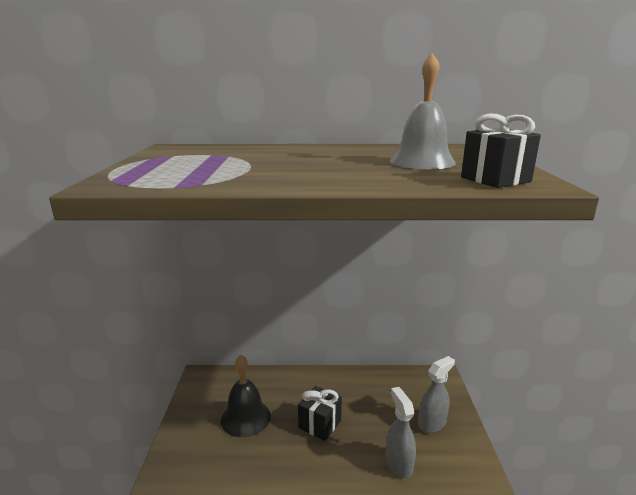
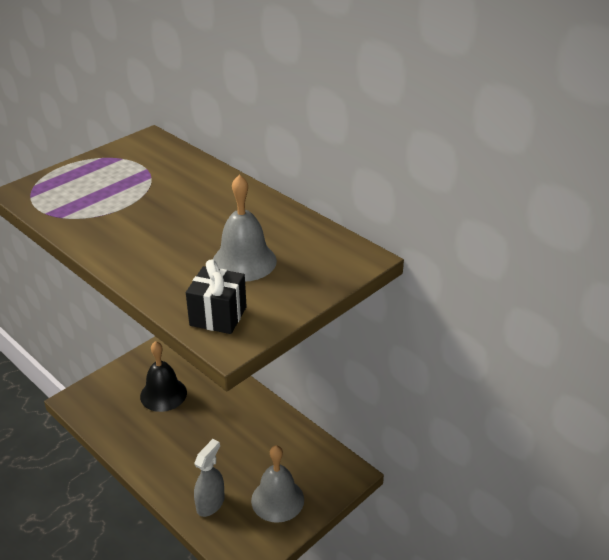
camera: 45 degrees right, 15 degrees up
black gift [298,386,342,441] -> none
grey spray bottle [418,356,455,433] -> grey bell [251,445,304,523]

